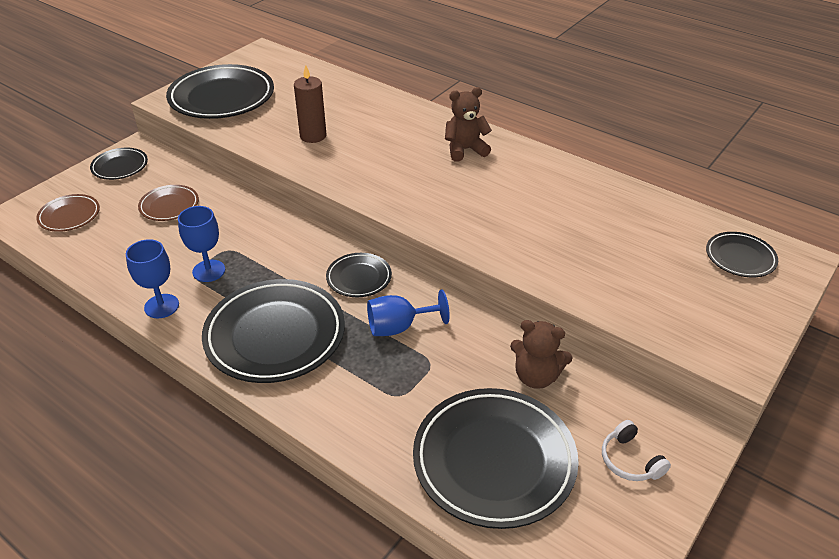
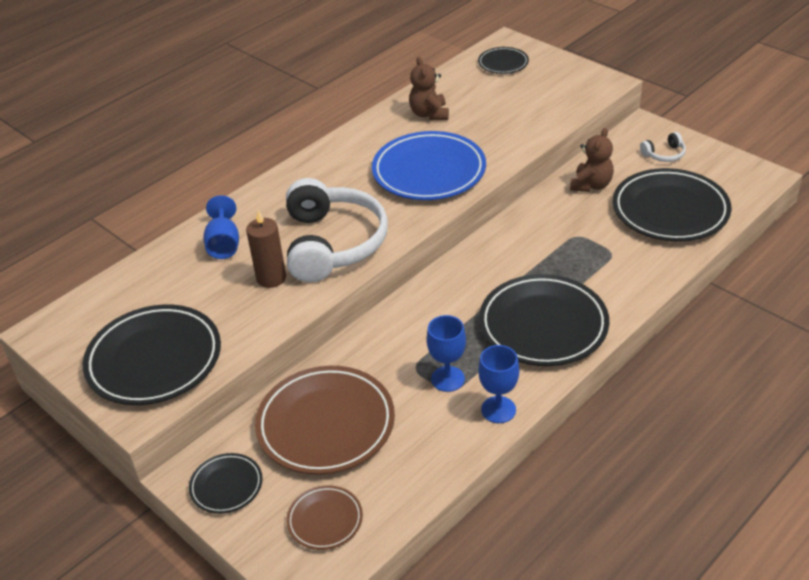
camera: 80 degrees left, 0 degrees up
brown plate [138,185,199,221] -> brown plate [255,366,395,475], size x1.99
black plate [326,253,392,297] -> none
blue goblet [367,290,450,336] -> blue goblet moved to [204,195,239,259]
brown teddy bear [445,87,492,162] -> brown teddy bear moved to [409,57,449,120]
none -> white headphones [286,178,388,282]
none -> blue plate [372,131,486,200]

